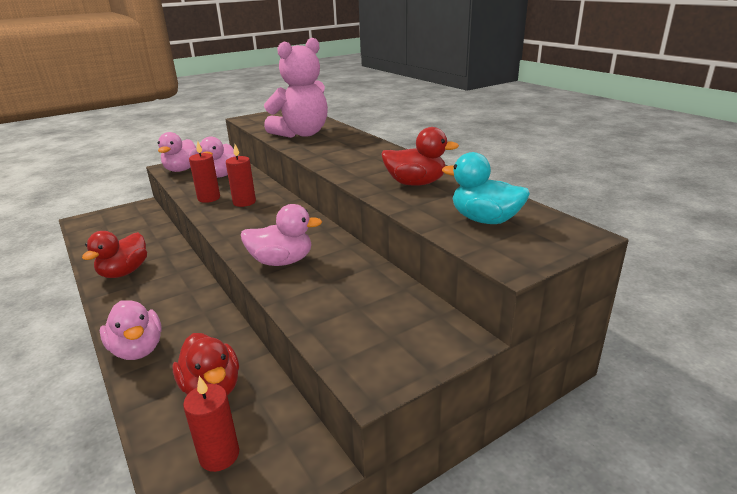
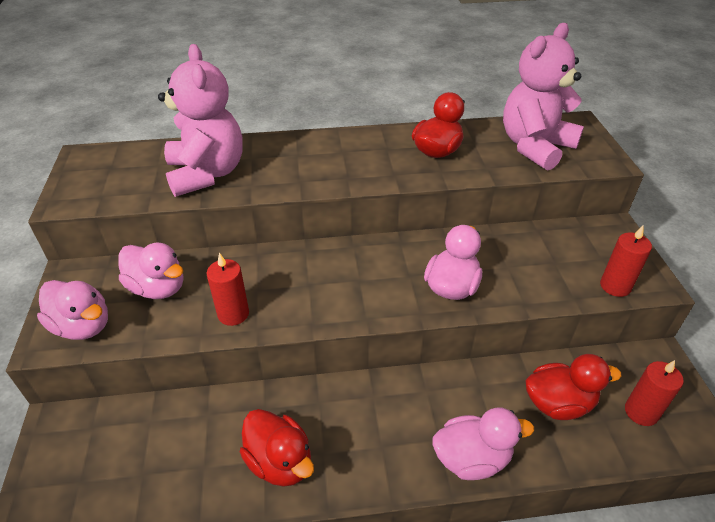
camera: 65 degrees left, 15 degrees up
red candle [226,144,256,207] -> red candle moved to [600,226,652,297]
turquoise duck [442,152,530,224] -> pink teddy bear [503,23,584,170]

